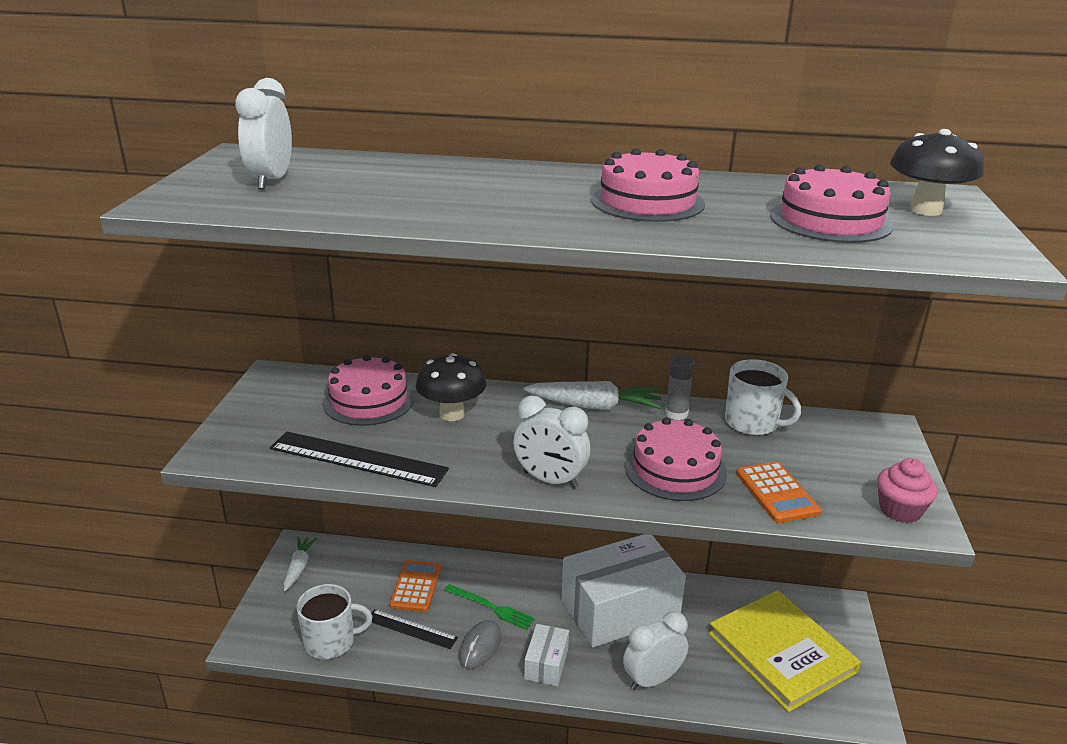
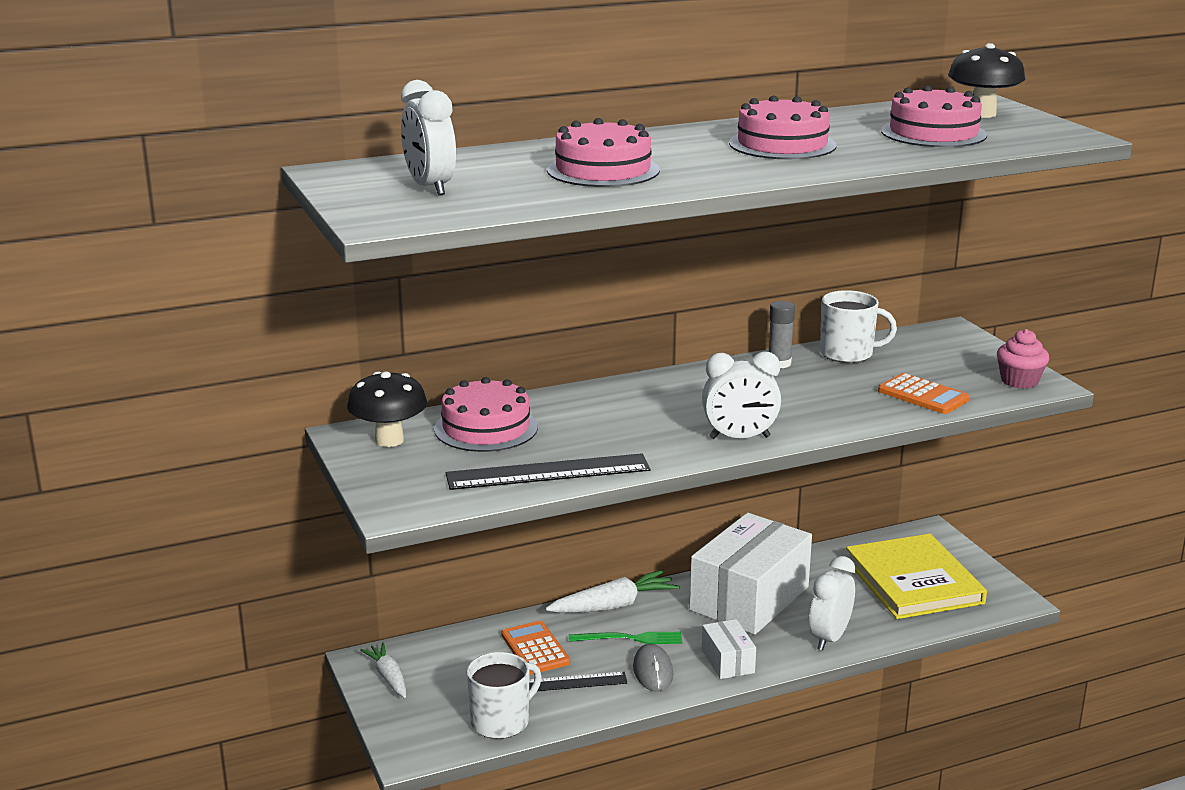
camera: 30 degrees left, 5 degrees down
black mushroom [416,353,486,421] -> black mushroom moved to [347,371,427,447]
white carrot [524,381,662,410] -> white carrot moved to [545,570,680,613]
pink cake [625,417,727,501] -> pink cake moved to [547,118,660,187]
yellow book [709,590,861,712] -> yellow book turned 45 degrees clockwise [846,534,987,619]

